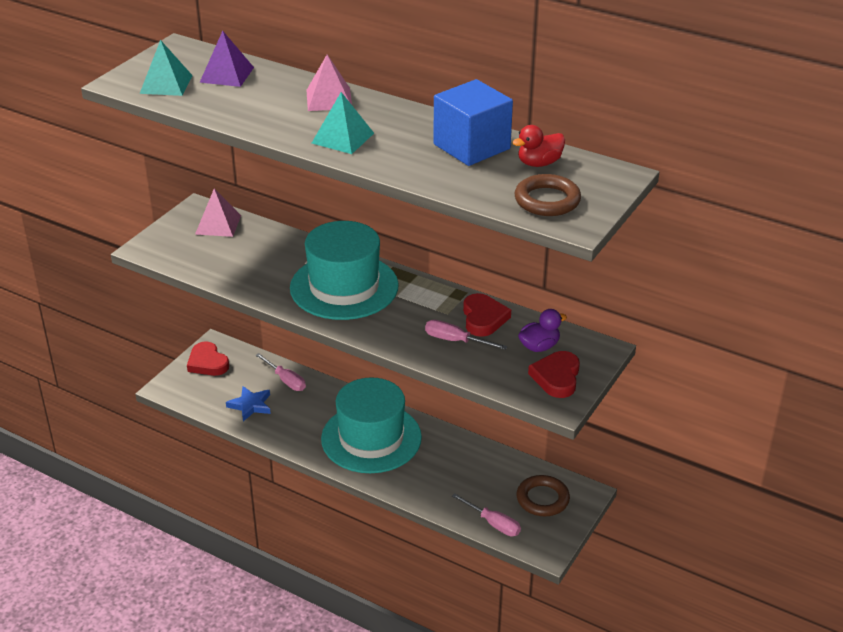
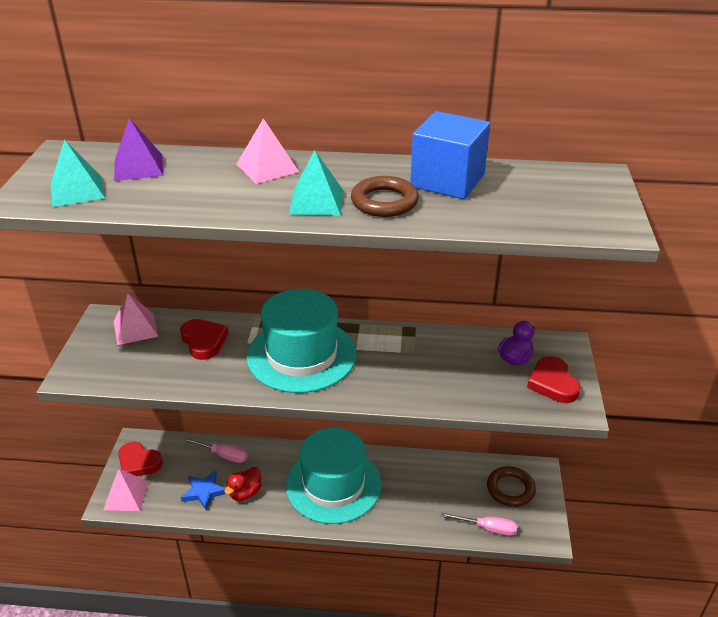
camera: 25 degrees left, 0 degrees up
pink screwdriver [425,320,508,350] -> none
red heart [463,293,511,337] -> red heart moved to [180,319,229,360]
red duck [512,125,565,167] -> red duck moved to [224,467,262,501]
brown ring [515,174,581,216] -> brown ring moved to [351,176,419,217]
none -> pink pyramid [103,469,149,511]

